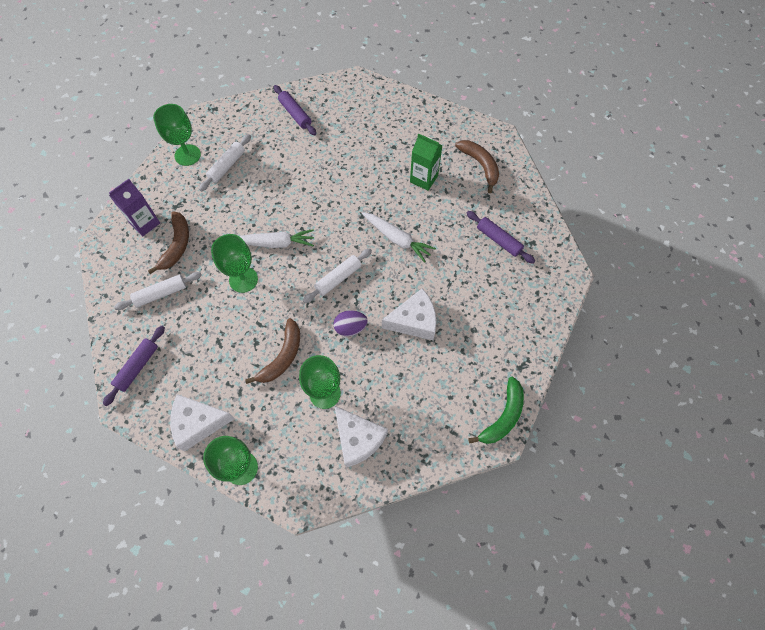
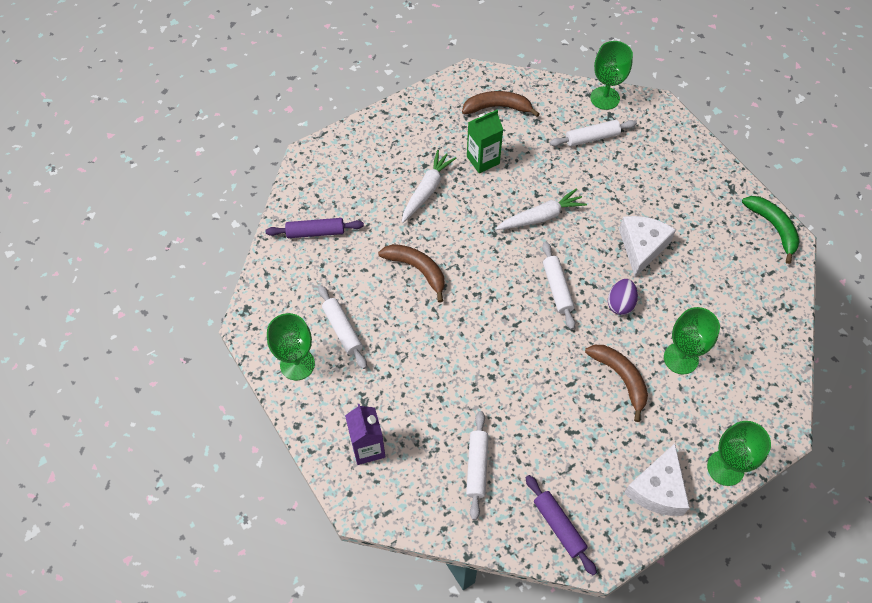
camera: 60 degrees left, 5 degrees down
brown banana [148,212,189,274] -> brown banana moved to [378,244,445,303]
green goblet [211,234,258,293] -> green goblet moved to [590,41,633,110]
white carrot [239,229,314,248] -> white carrot moved to [402,150,456,223]
white cheese [335,406,388,468] -> none
purple rolling pin [466,211,535,264] -> white rolling pin [549,120,637,146]

